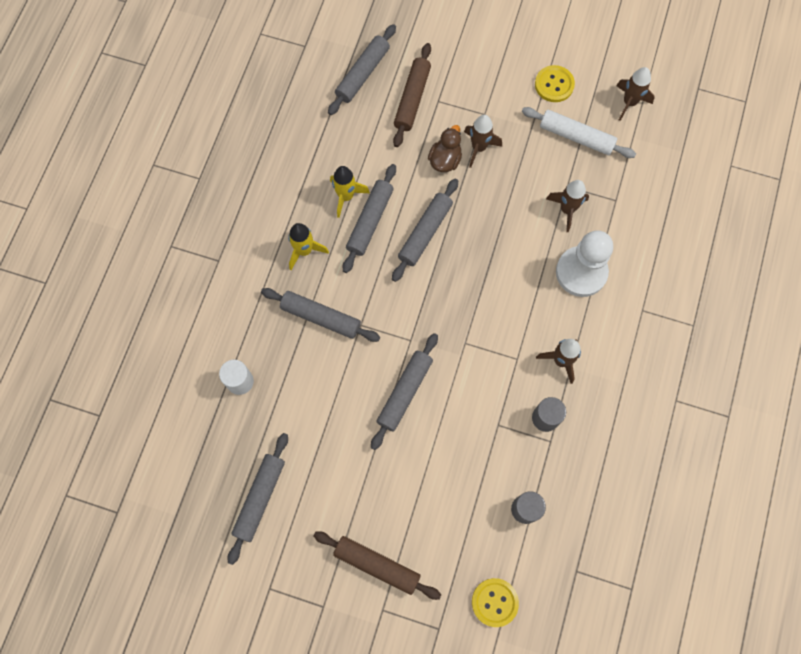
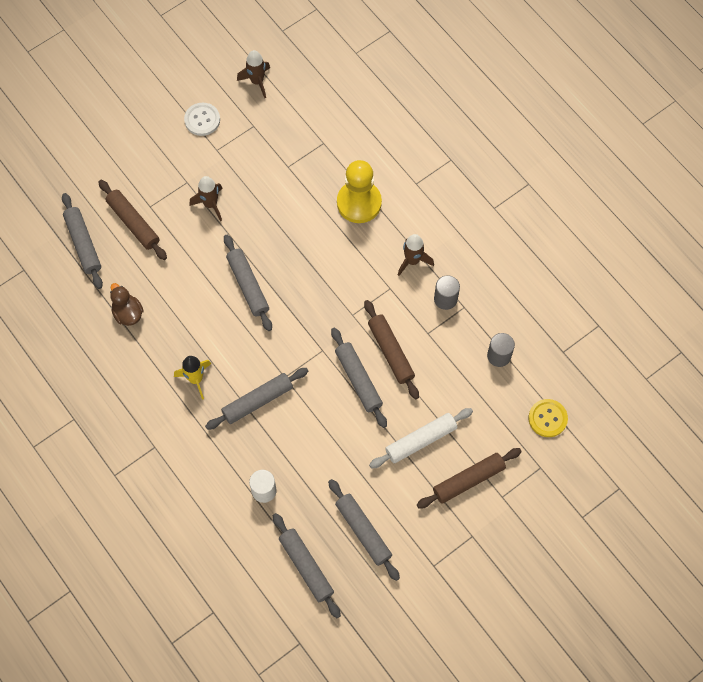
camera: 55 degrees left, 5 degrees down
yellow rocket [330,166,370,218] -> none
grey rolling pin [343,164,396,273] -> grey rolling pin moved to [273,513,341,618]
brown duck [428,125,462,172] -> brown duck moved to [110,283,144,326]
white rolling pin [522,107,636,158] -> white rolling pin moved to [369,408,473,468]
yellow button [535,65,575,102] -> white button [184,103,220,136]
brown rocket [546,180,589,232] -> none
white pawn [556,230,613,297] -> yellow pawn [337,160,382,223]
none -> brown rolling pin [364,300,419,400]

